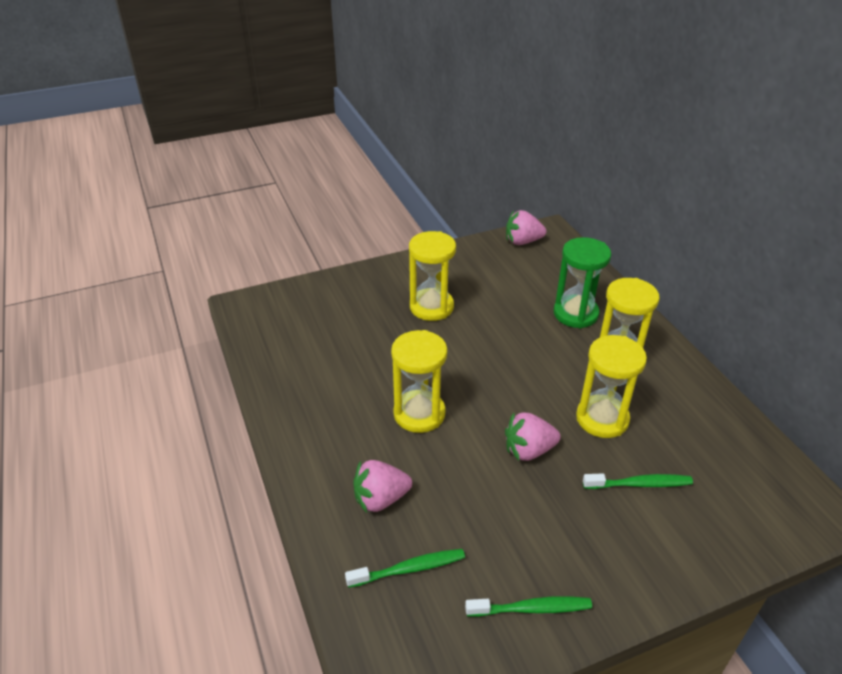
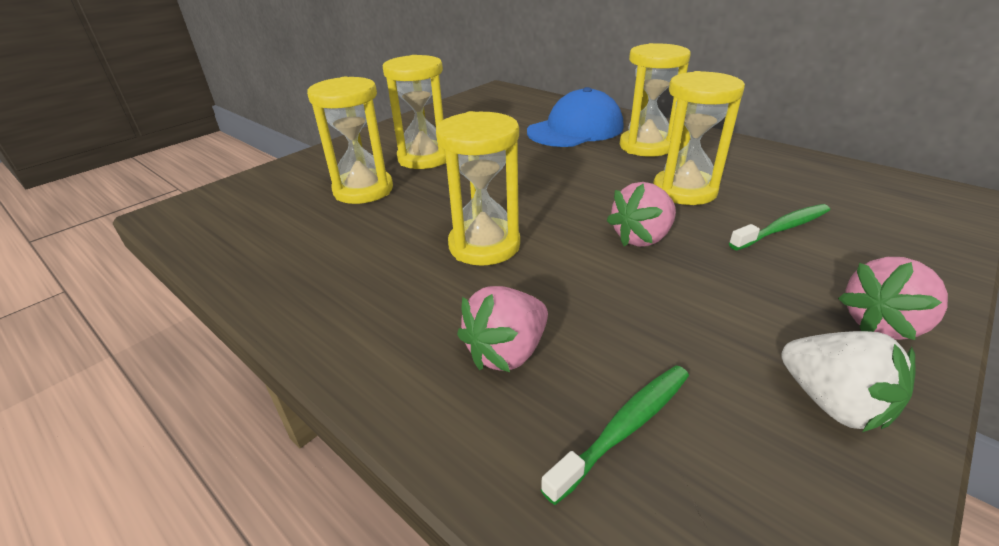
camera: 25 degrees left, 5 degrees down
green toothbrush [465,597,592,617] -> white strawberry [781,331,916,432]
pink strawberry [506,210,546,245] -> pink strawberry moved to [838,257,948,340]
green hourglass [554,237,611,329] -> blue cap [527,87,624,147]
none -> yellow hourglass [307,77,393,204]

